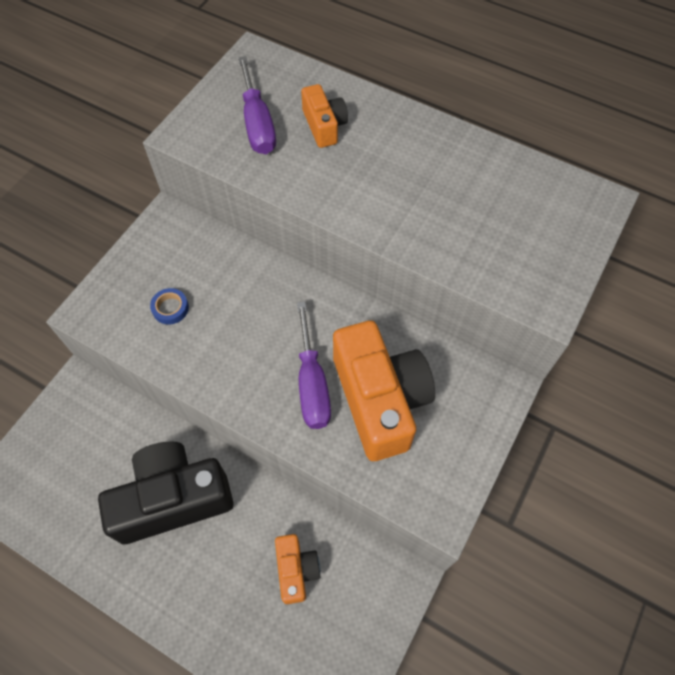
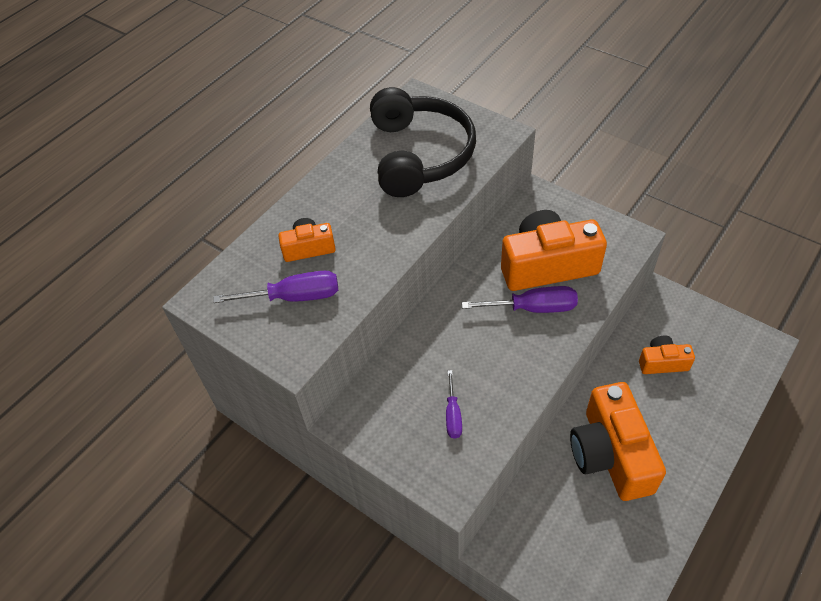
camera: 80 degrees left, 10 degrees down
black camera [98,441,233,544] -> orange camera [570,382,666,501]
blue tape [150,288,189,325] -> purple screwdriver [446,370,462,438]
none -> black headphones [370,87,476,197]

